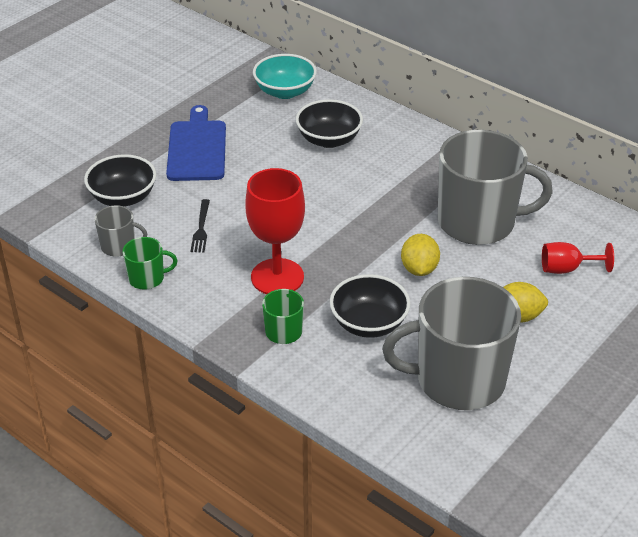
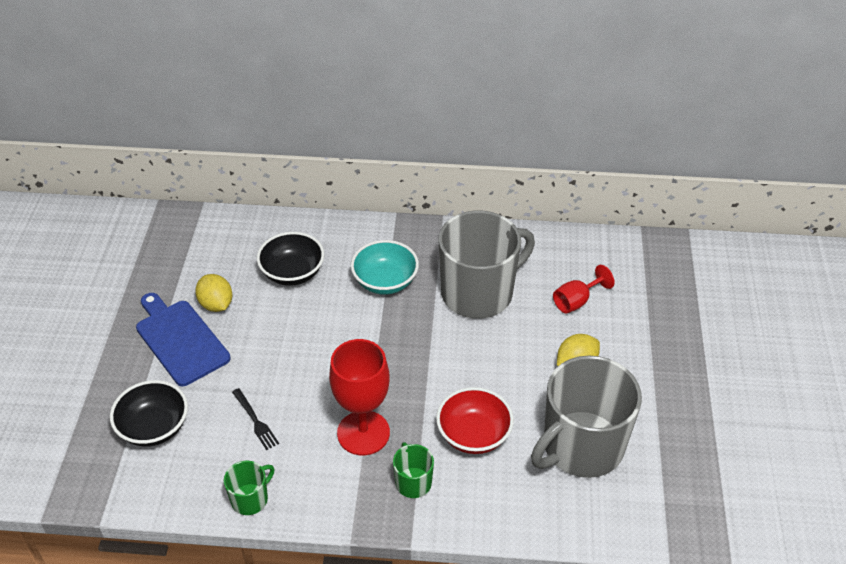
camera: 35 degrees left, 5 degrees up
grey mug [95,205,147,257] -> none
turquoise bowl [253,54,317,99] -> turquoise bowl moved to [351,240,419,295]
black bowl [330,274,411,338] -> red bowl [436,387,514,454]
yellow lemon [401,234,440,276] -> yellow lemon moved to [195,274,232,312]

